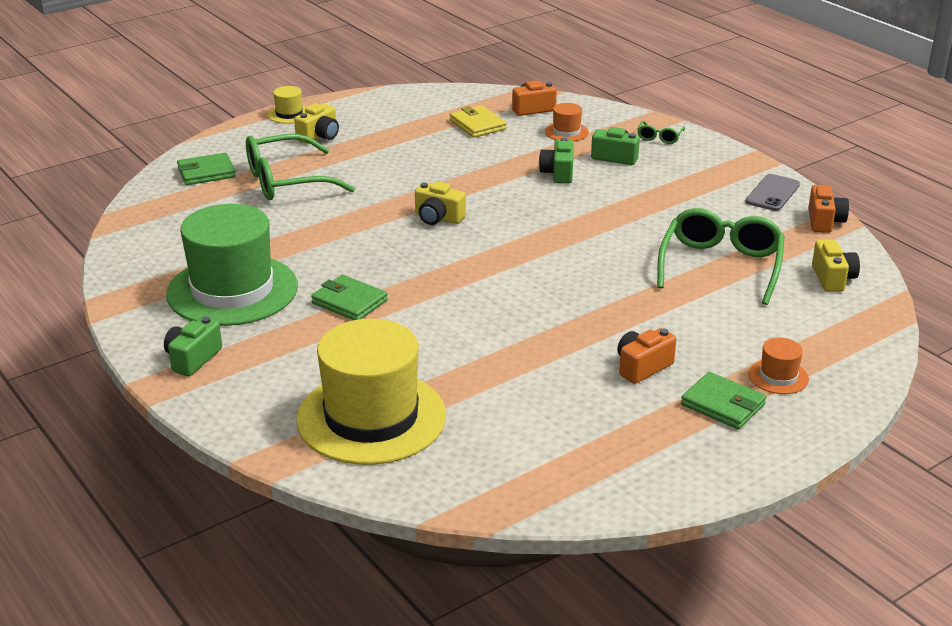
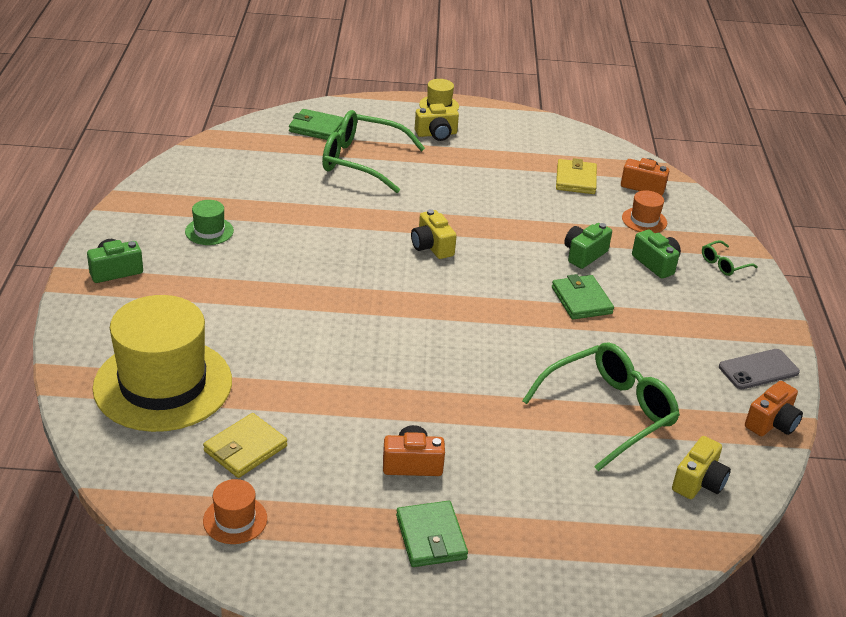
camera: 35 degrees right, 5 degrees up
green hat [166,204,298,326] -> green hat [185,200,234,245], size x0.41
green wallet [311,275,388,320] -> green wallet moved to [552,274,614,320]
orange hat [749,338,809,394] -> orange hat moved to [203,479,267,544]
none -> yellow wallet [203,413,287,478]

